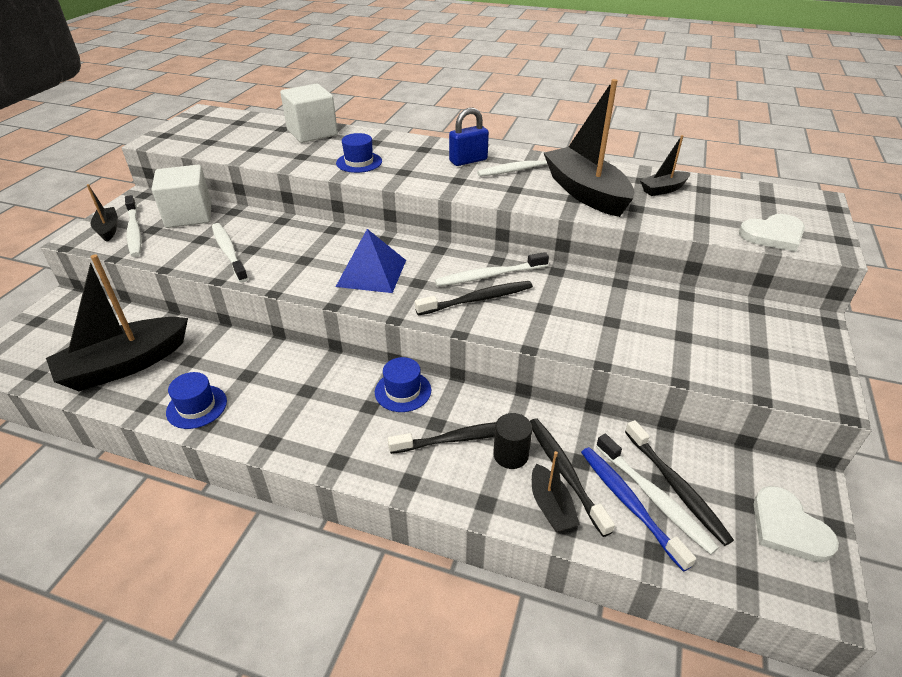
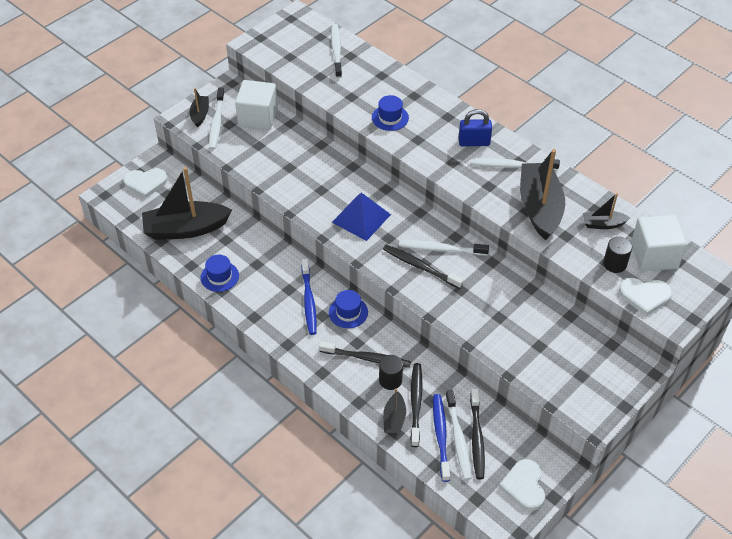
camera: 25 degrees right, 10 degrees up
white toothbrush [212,223,248,282] -> white toothbrush moved to [331,24,342,78]
white cube [280,83,338,143] -> white cube moved to [631,214,687,271]
black toothbrush [415,281,533,316] -> black toothbrush turned 150 degrees counterclockwise [383,244,464,289]
none -> white heart [123,168,168,198]
none -> blue toothbrush [302,259,317,335]
none -> black cylinder [603,237,632,273]

